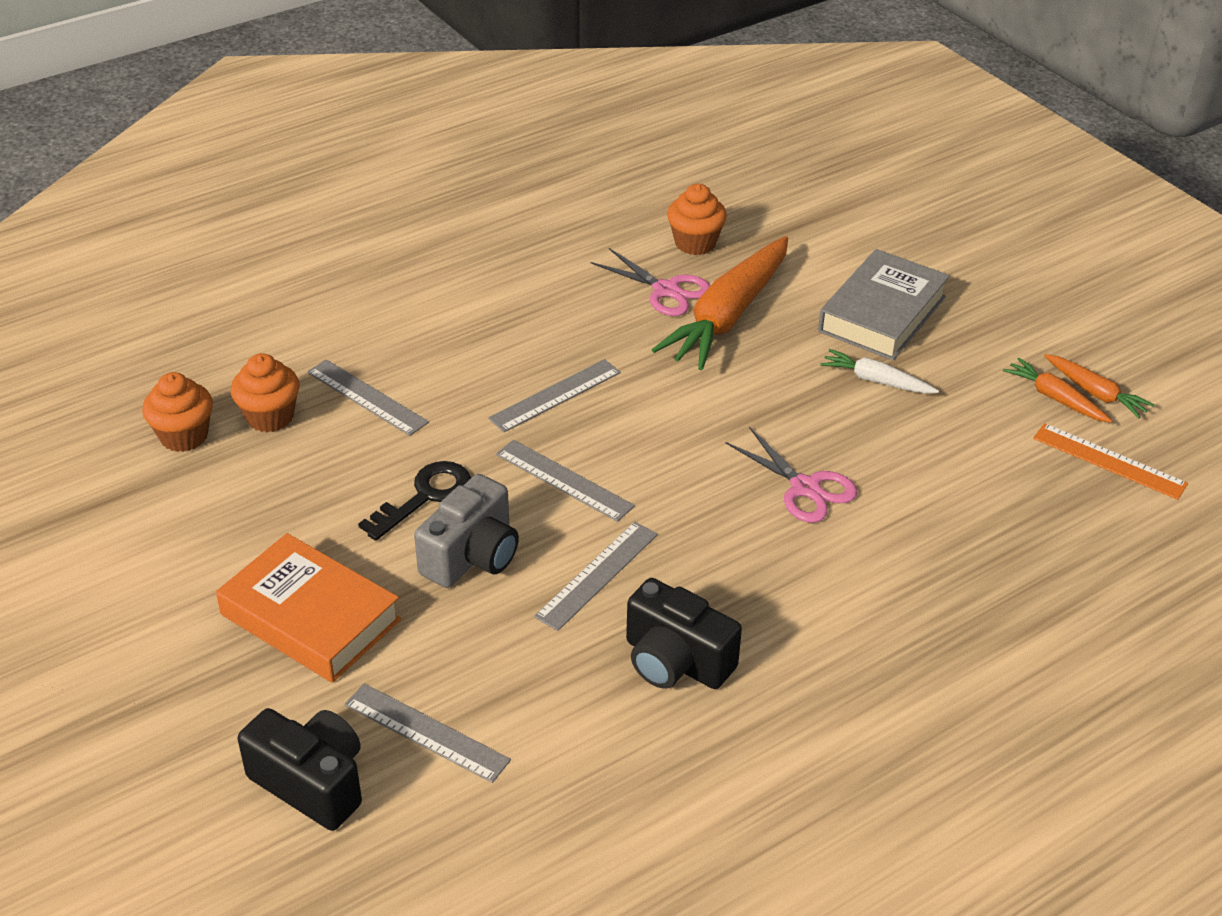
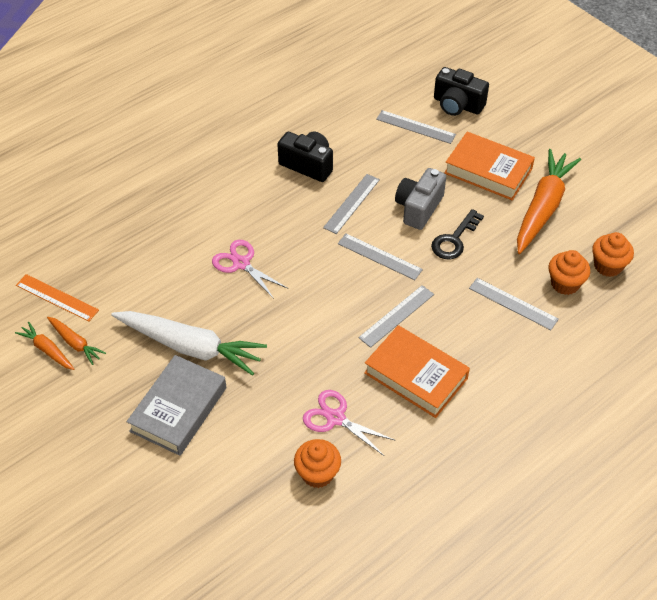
camera: 175 degrees right, 10 degrees up
orange carrot [652,236,788,370] -> orange carrot moved to [517,149,581,254]
white carrot [820,349,939,393] -> white carrot [111,311,267,376], size x2.06
none -> orange book [364,325,470,418]

